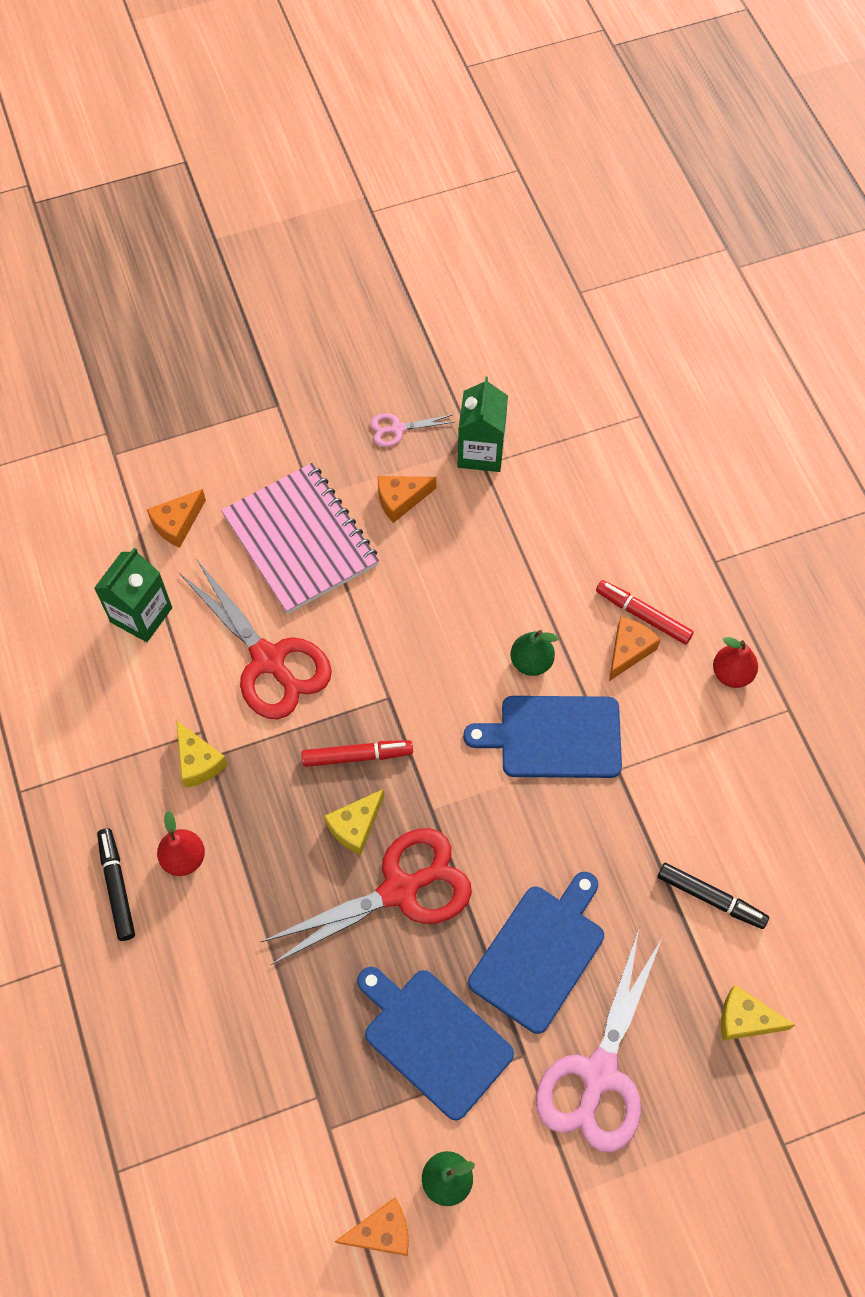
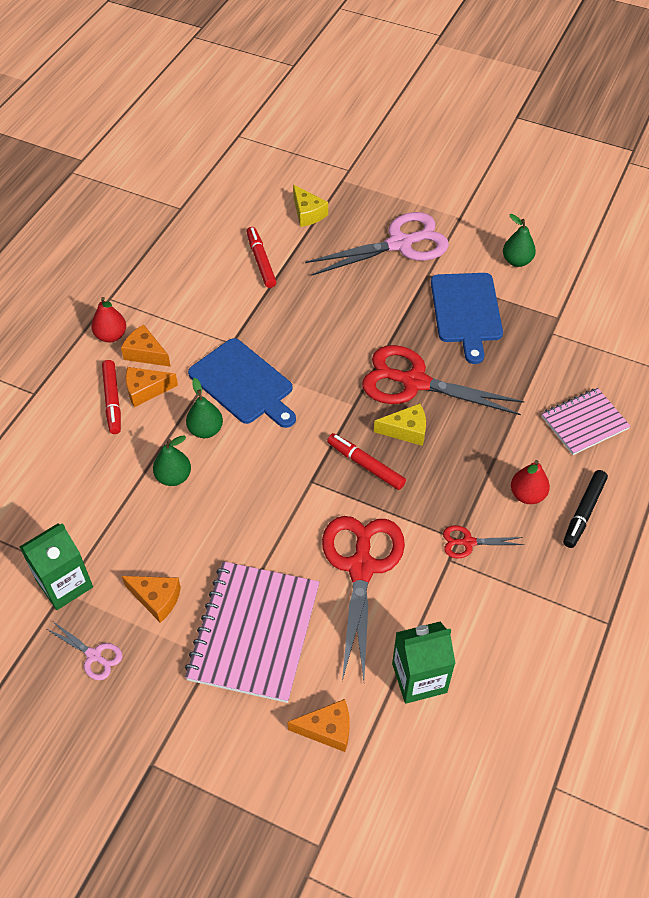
camera: 135 degrees left, 10 degrees down
yellow cheese [176,720,228,788] -> red scissors [443,525,524,559]
orange cheese [335,1197,409,1256] -> orange cheese moved to [121,325,171,367]
blue cutting board [468,872,604,1034] -> none
black marker [657,863,769,929] -> red marker [247,227,276,288]
none -> green pear [153,435,191,486]
none -> pink notebook [542,388,631,455]

